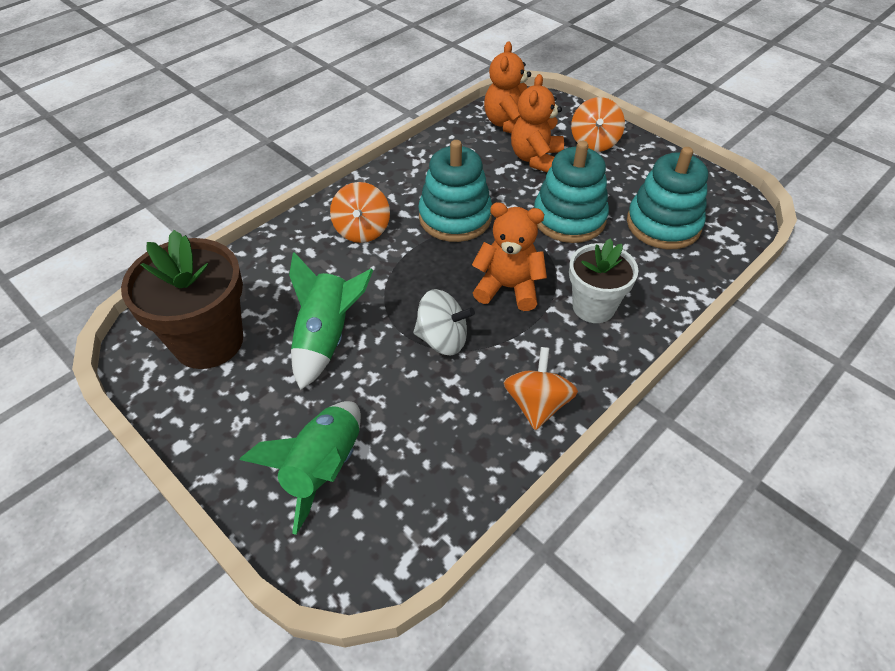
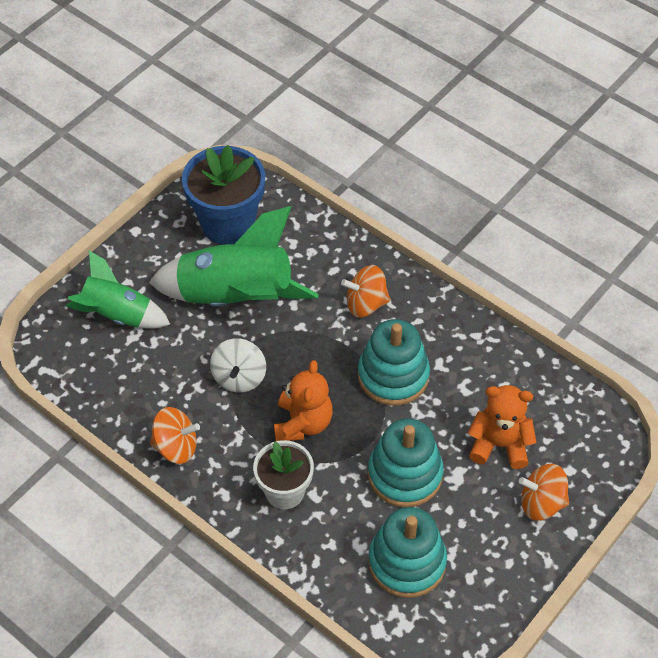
camera: 85 degrees right, 5 degrees up
brown flower pot [121,230,243,369] -> blue flower pot [182,145,265,245]
green rocket [289,252,373,390] -> green rocket [149,206,319,307], size x1.59
orange teddy bear [484,42,531,133] -> none

